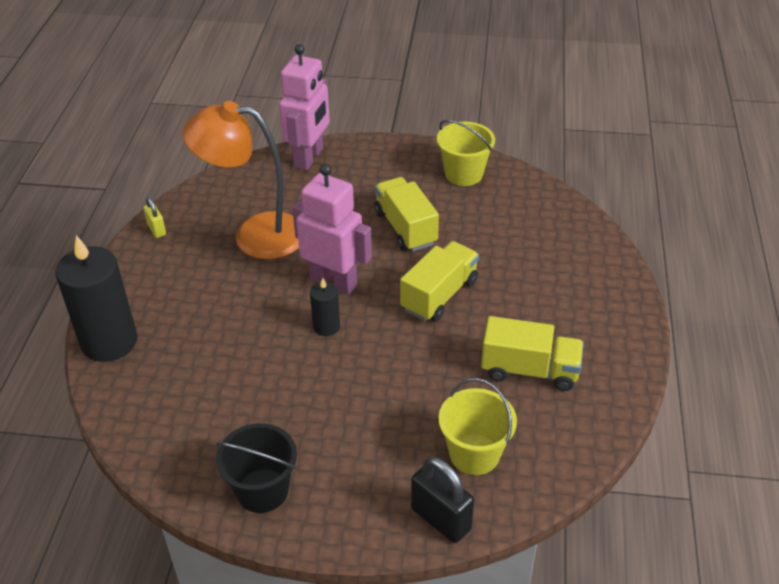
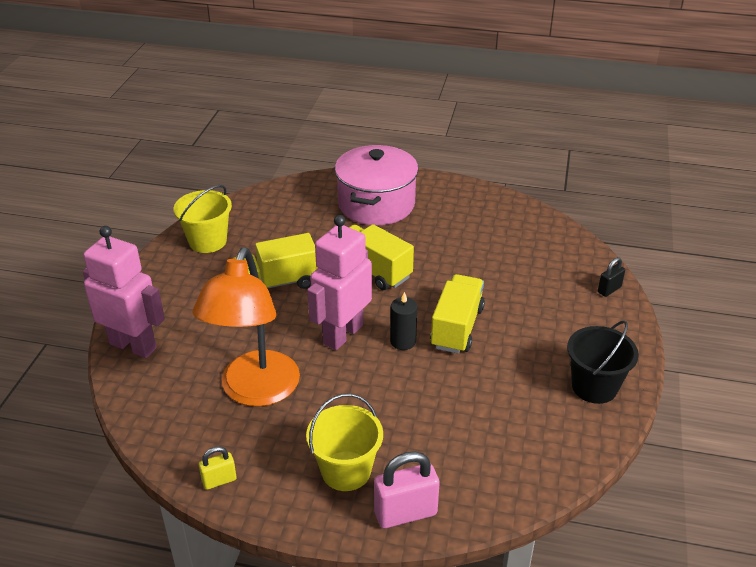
camera: 85 degrees left, 5 degrees down
black candle [55,235,137,362] -> pink padlock [374,451,440,529]
black padlock [411,457,474,543] -> black padlock [598,257,625,297], size x0.56
yellow bucket [438,378,517,475] -> yellow bucket moved to [306,393,383,491]
yellow truck [481,316,584,391] -> yellow truck moved to [430,274,485,354]
none -> pink pot [335,145,418,225]

